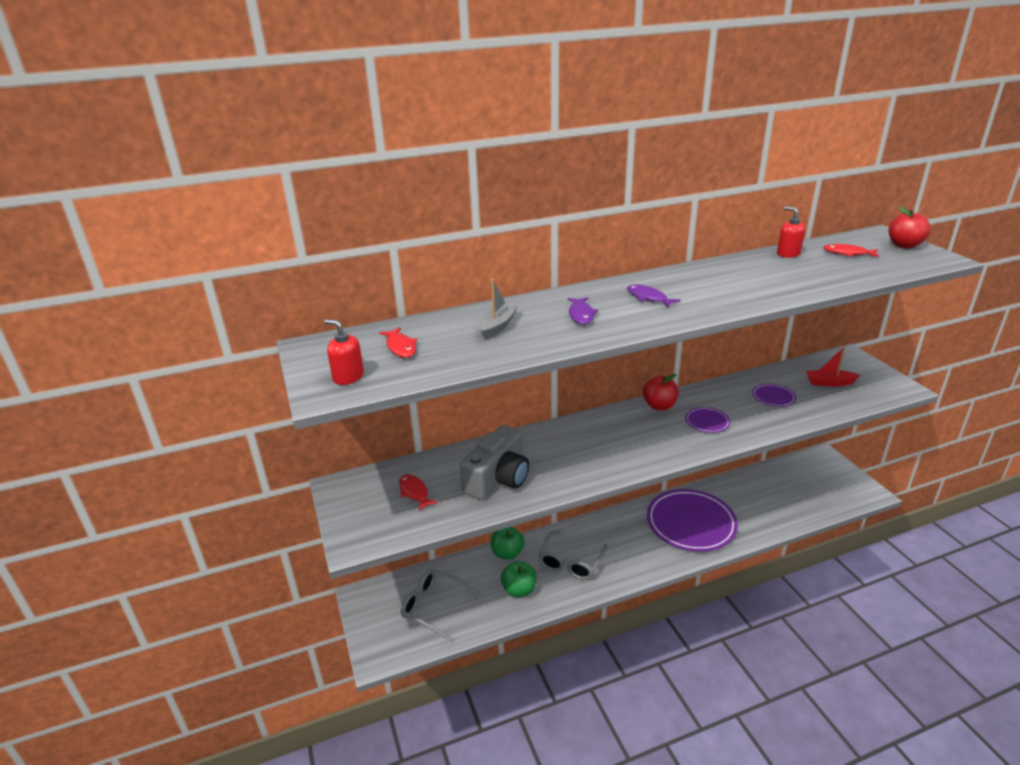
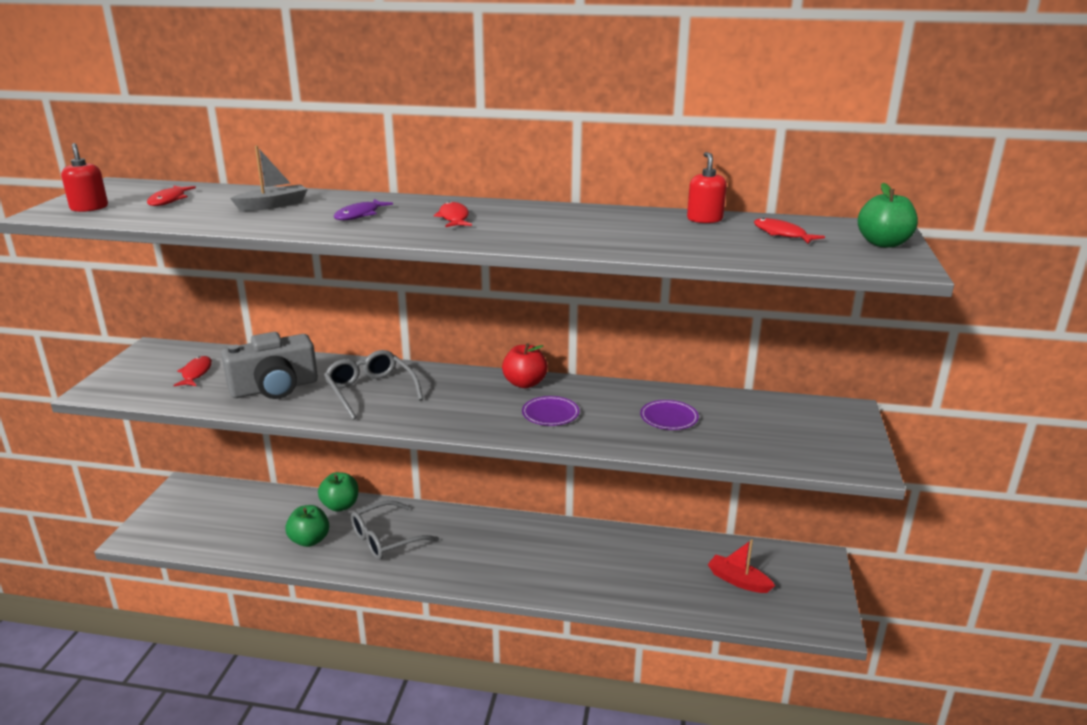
camera: 30 degrees right, 5 degrees down
grey glasses [401,569,480,641] -> grey glasses moved to [324,350,423,420]
purple fish [627,284,681,308] -> red fish [434,201,472,227]
purple plate [647,489,738,552] -> none
red boat [806,347,860,387] -> red boat moved to [708,539,775,593]
red apple [889,206,931,249] -> green apple [858,183,918,248]

